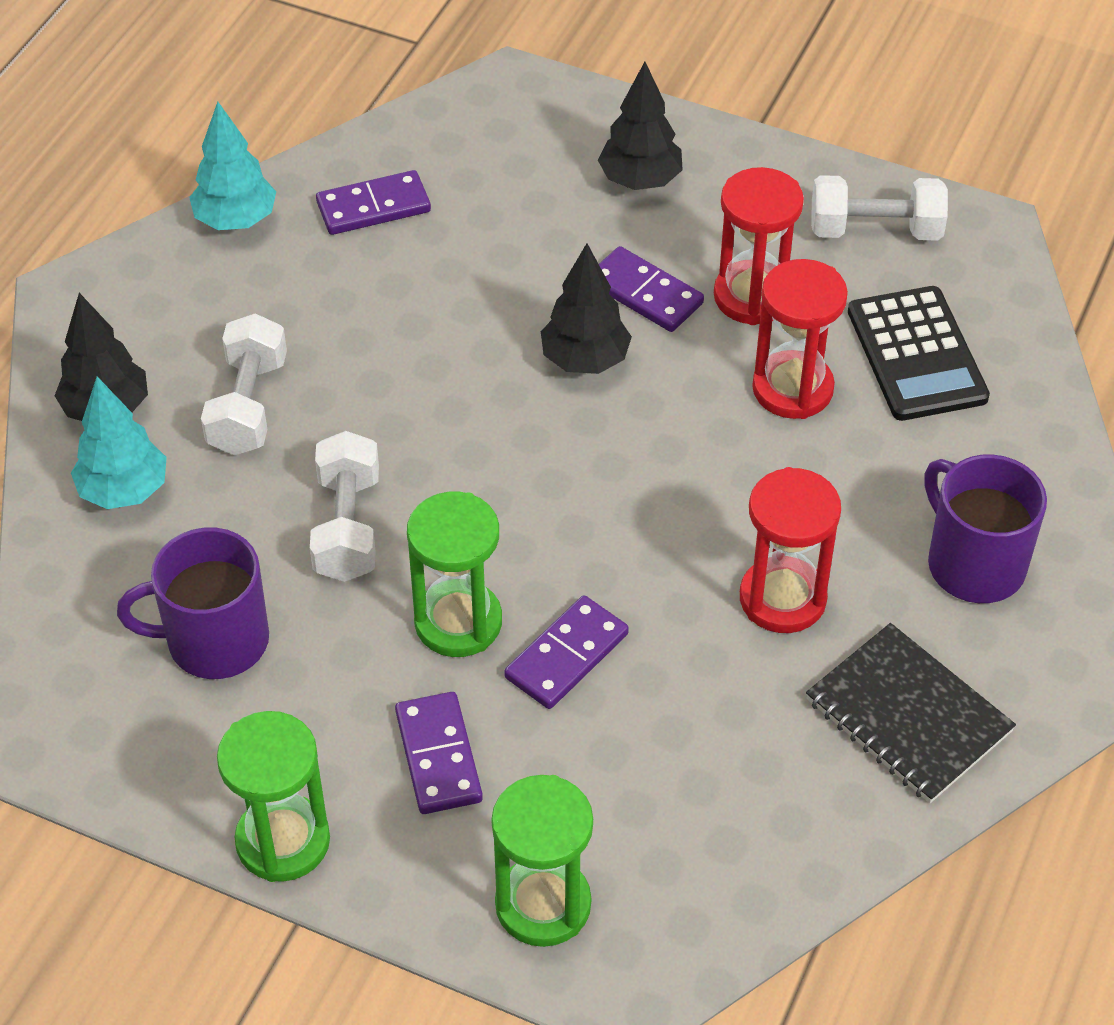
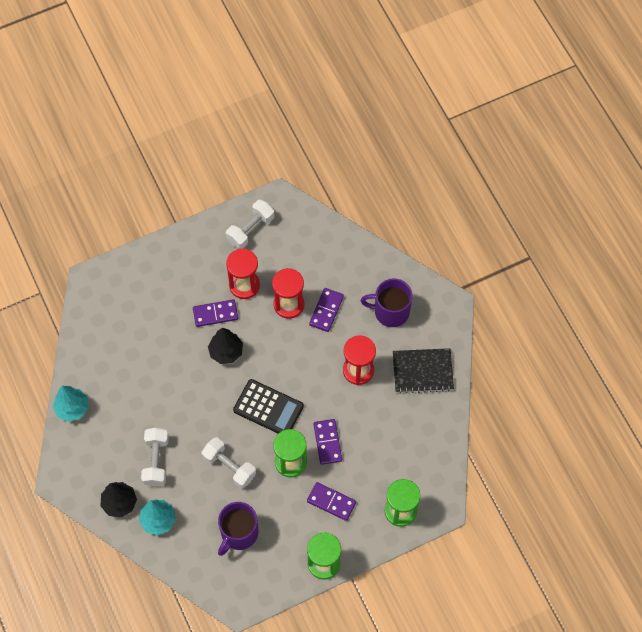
camera: 50 degrees left, 15 degrees up
white dumbbell [201,314,287,455] -> white dumbbell turned 45 degrees clockwise [141,428,169,486]
purple domino [316,170,431,235] -> purple domino moved to [309,288,344,332]
black tree [598,62,683,190] -> none
black calculator [848,286,990,421] -> black calculator moved to [233,379,304,434]

